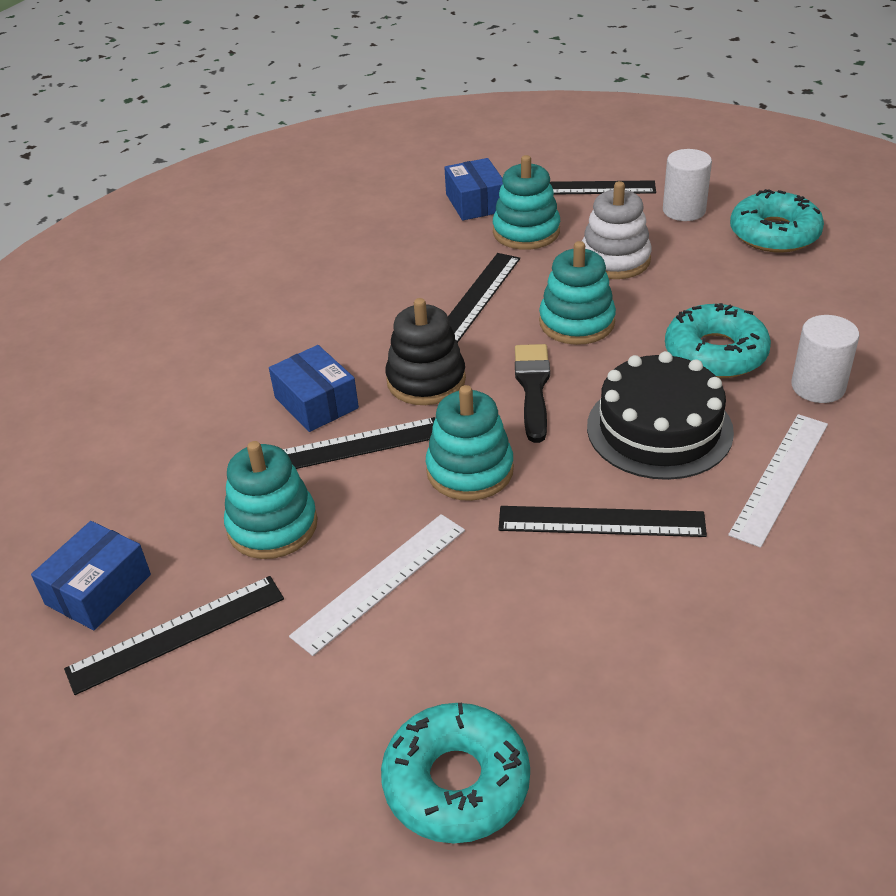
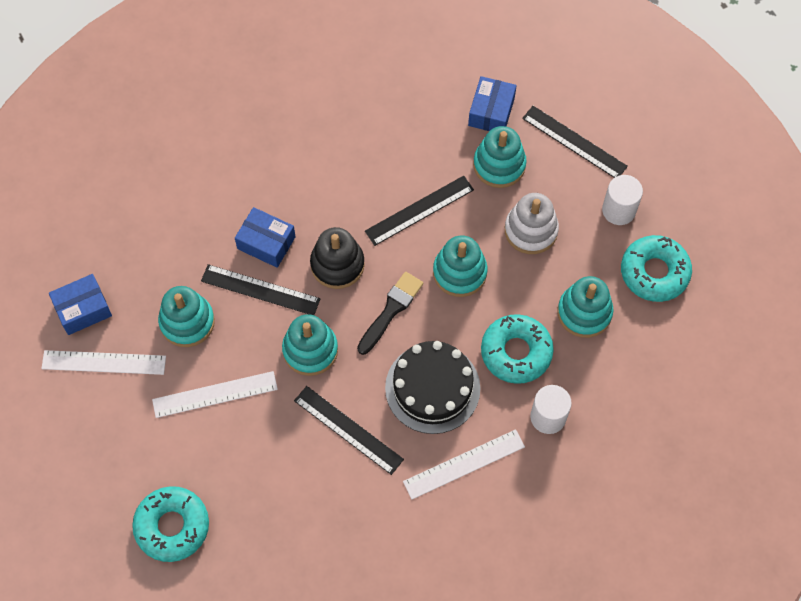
camera: 30 degrees right, 25 degrees up
black ruler [64,576,284,695] -> white ruler [41,350,166,375]
blue box [269,345,359,432] -> blue box turned 60 degrees counterclockwise [235,207,296,268]
none -> turquoise stacking toy [557,276,614,338]

